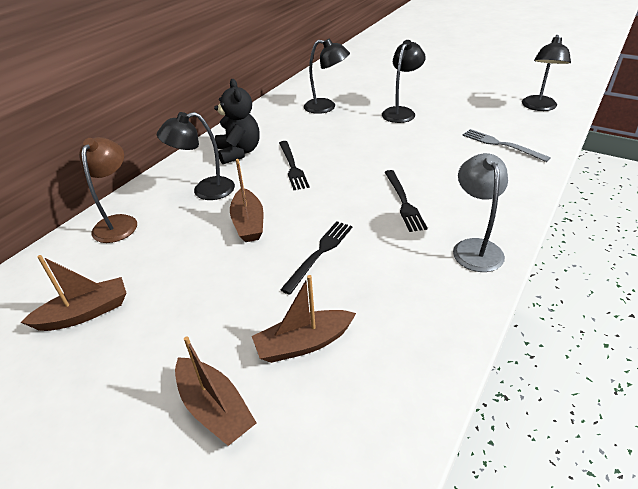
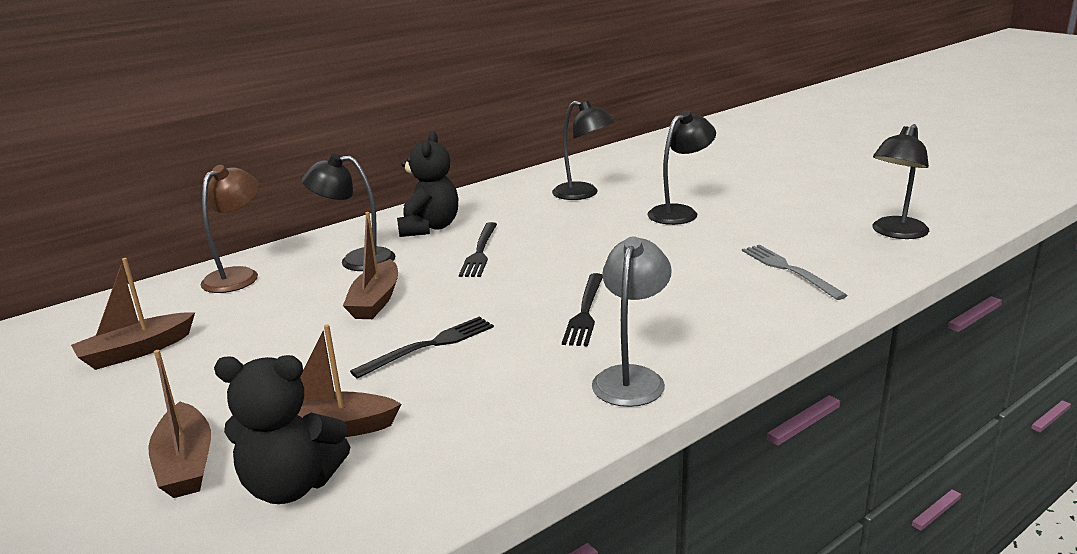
camera: 20 degrees right, 15 degrees down
brown boat [20,255,126,331] -> brown boat turned 150 degrees clockwise [71,258,195,370]
none -> black teddy bear [214,355,350,504]

